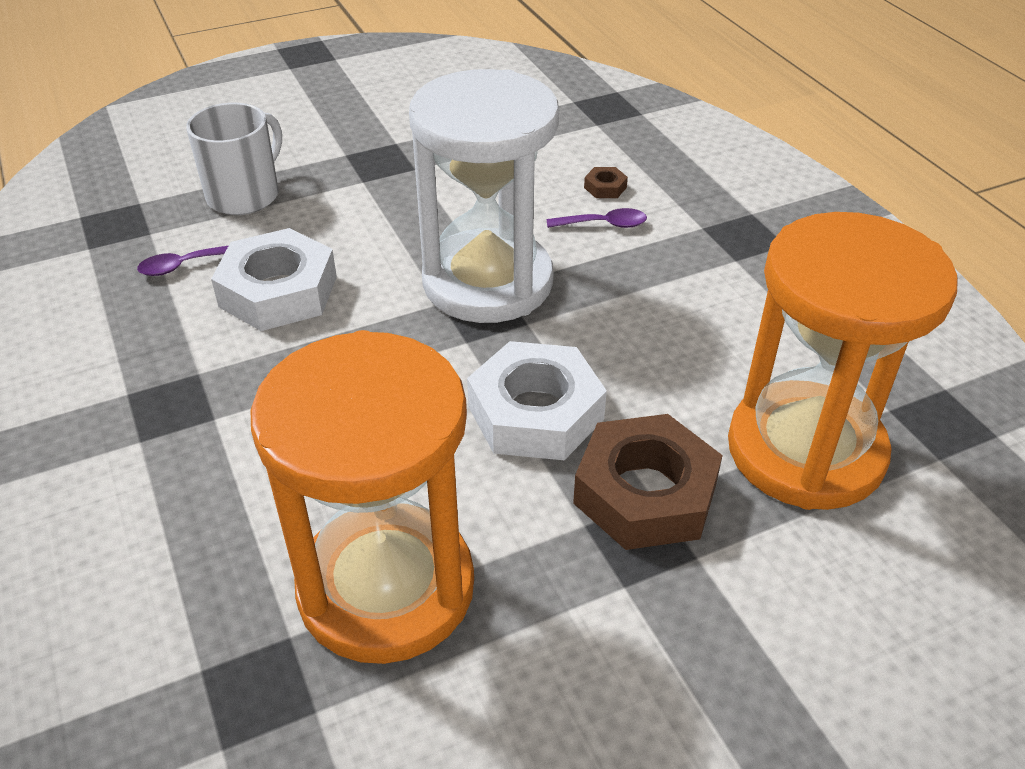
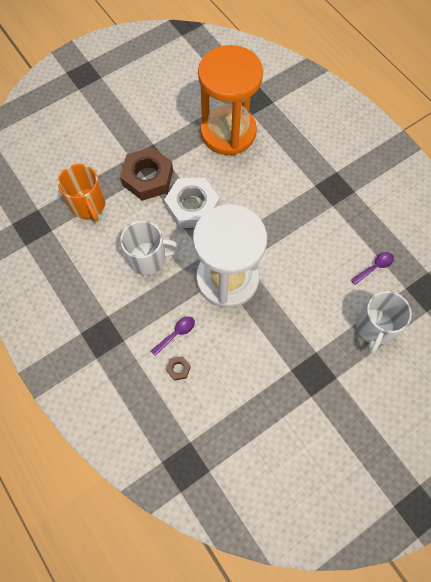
camera: 170 degrees right, 25 degrees up
white nut [211,228,337,331] -> none
purple spoon [547,208,647,228] -> purple spoon turned 150 degrees clockwise [151,316,195,356]
orange hourglass [728,212,958,510] -> orange mug [57,164,105,222]
none -> white mug [120,220,180,275]

